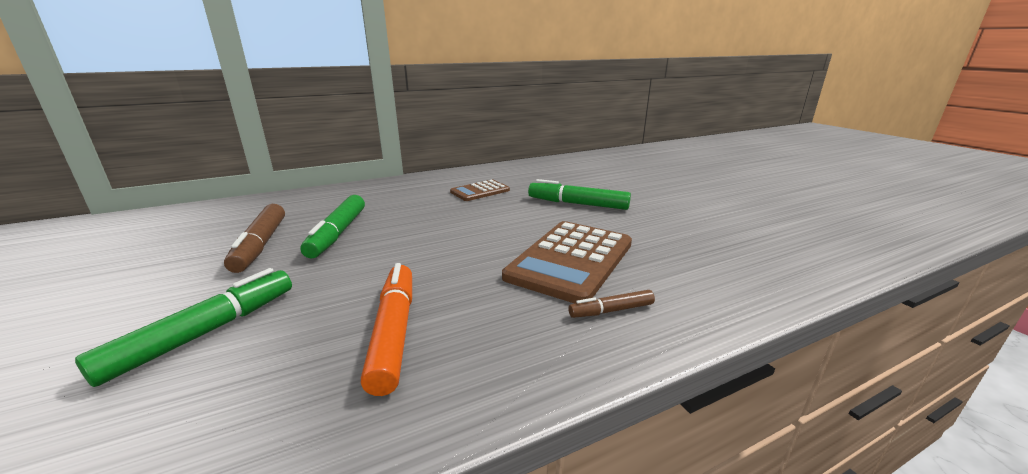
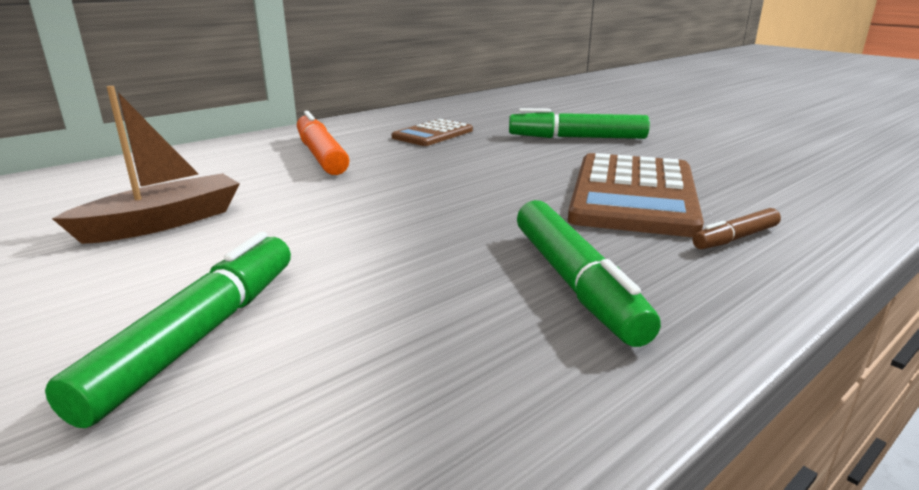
camera: 15 degrees left, 0 degrees up
brown marker [224,204,285,273] -> brown boat [52,86,240,244]
green marker [300,195,365,259] -> green marker moved to [517,200,661,347]
orange marker [361,263,412,396] -> orange marker moved to [297,111,349,175]

